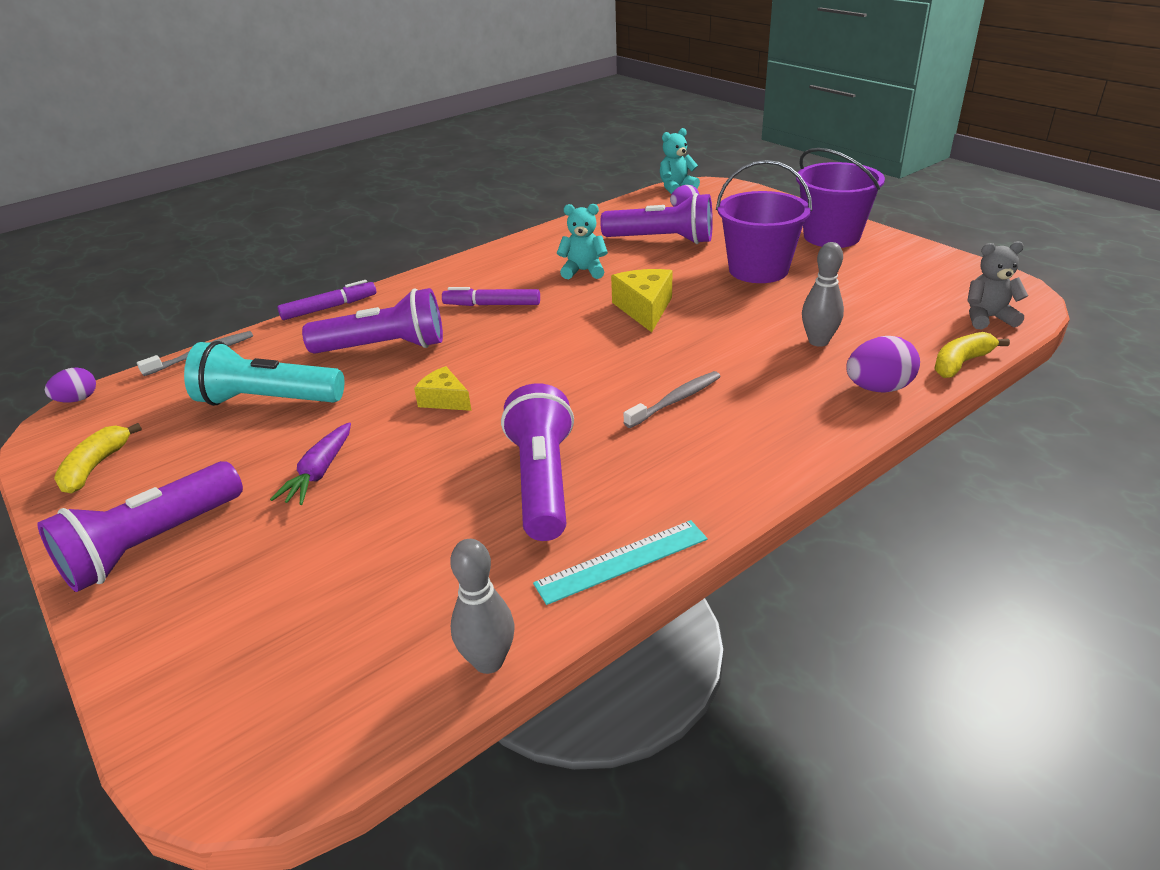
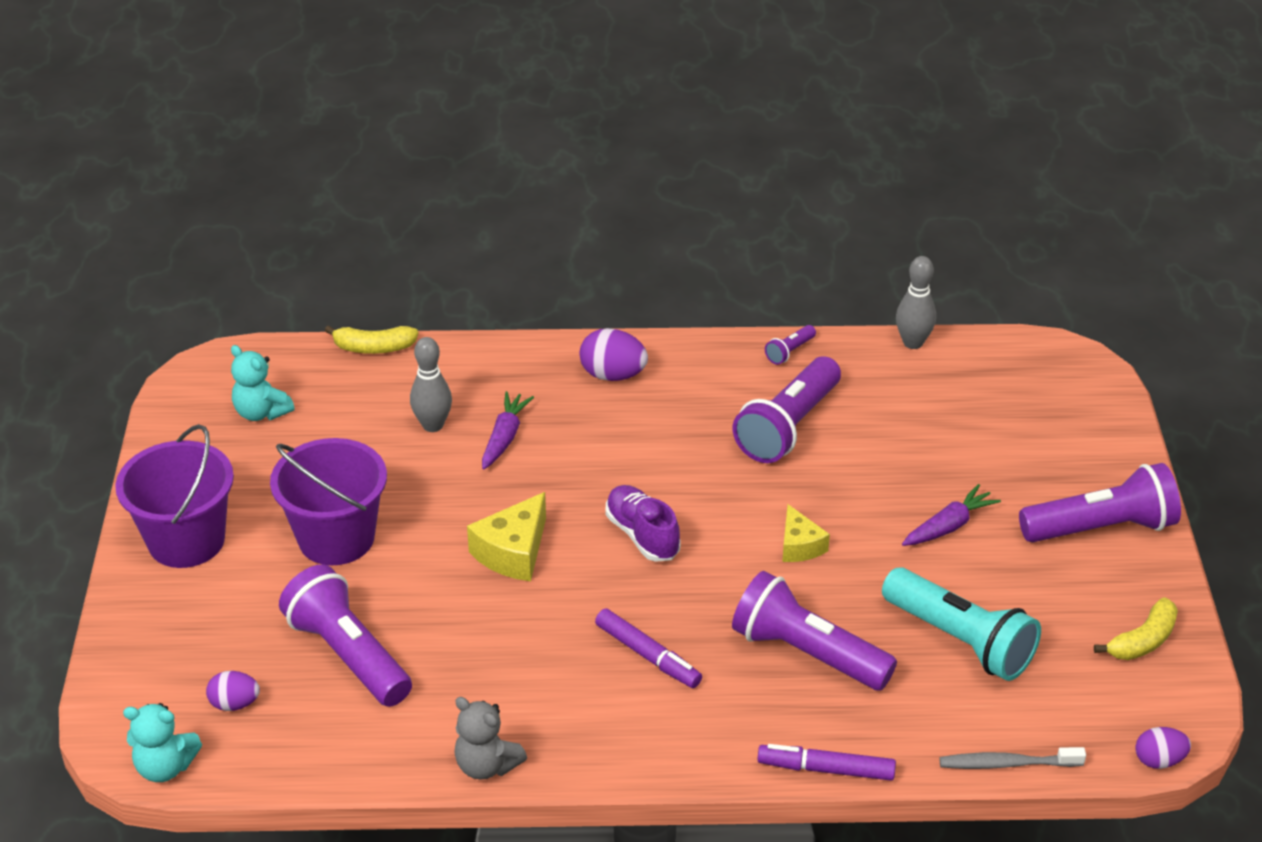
camera: 145 degrees left, 5 degrees up
turquoise ruler [533,520,708,605] -> purple flashlight [765,325,816,365]
turquoise teddy bear [557,204,608,279] -> turquoise teddy bear moved to [231,345,295,421]
grey toothbrush [623,371,721,428] -> none
purple egg [846,336,920,393] -> purple egg moved to [580,328,648,381]
grey teddy bear [967,241,1028,329] -> grey teddy bear moved to [454,697,527,780]
none -> purple carrot [482,391,534,470]
none -> purple shoe [605,485,681,562]

